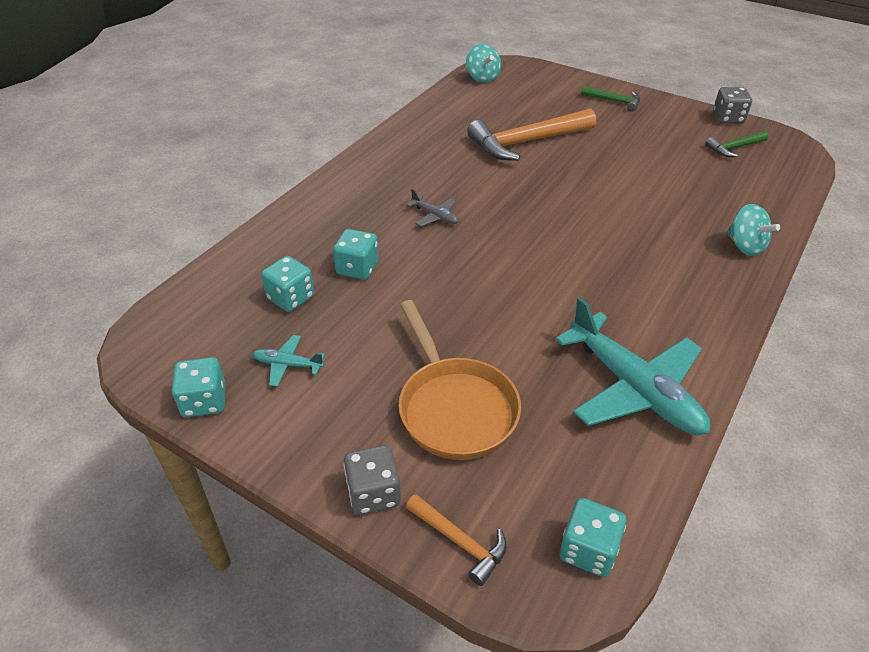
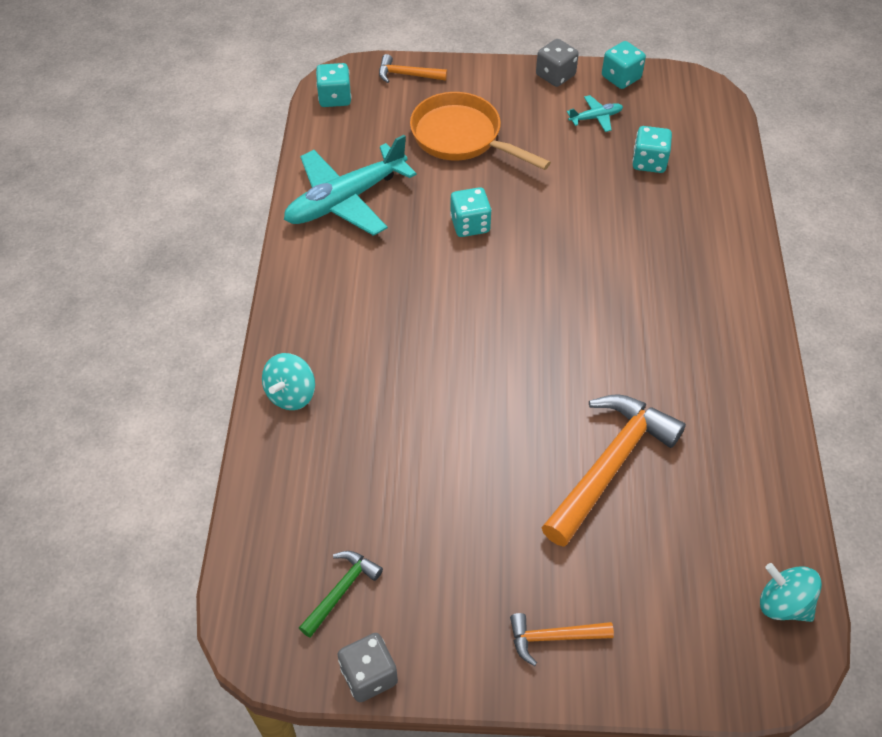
camera: 150 degrees right, 10 degrees up
turquoise dice [333,229,379,280] -> turquoise dice moved to [450,187,492,237]
grey dice [344,445,401,515] -> grey dice moved to [536,39,579,87]
grey plane [406,189,458,226] -> none
turquoise plane [555,297,710,435] -> turquoise plane turned 60 degrees counterclockwise [284,135,416,236]
green hammer [581,86,640,112] -> orange hammer [510,613,614,666]
turquoise spinning top [726,204,780,256] -> turquoise spinning top turned 90 degrees counterclockwise [262,353,315,410]

